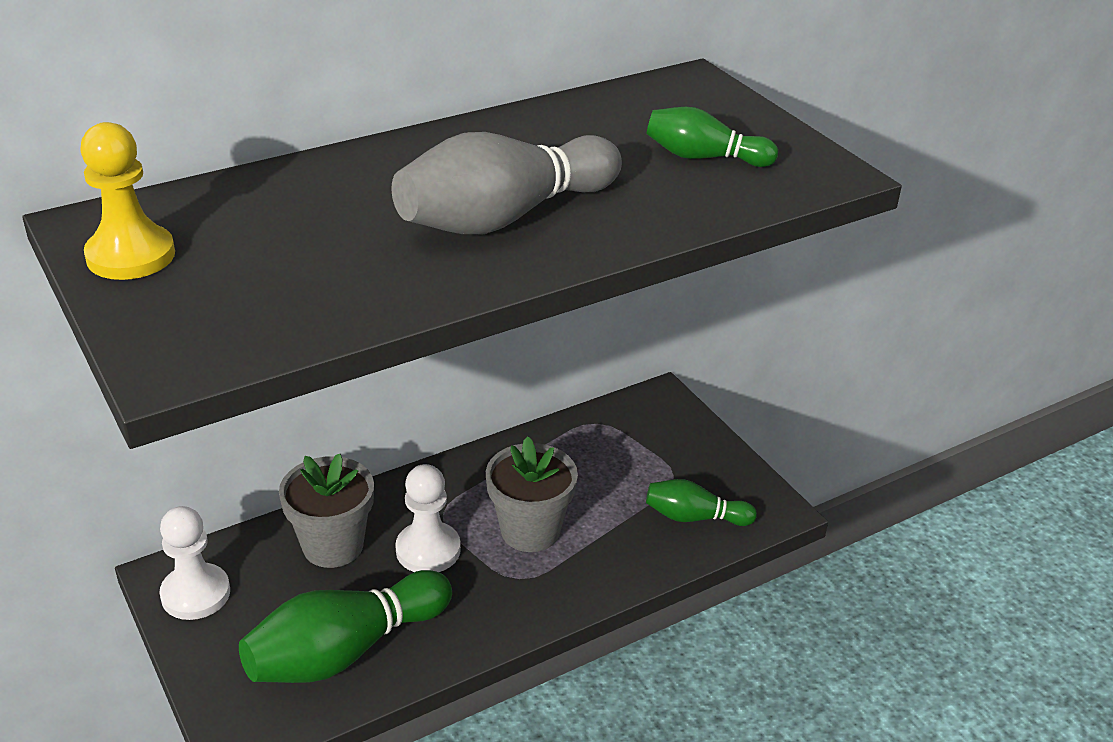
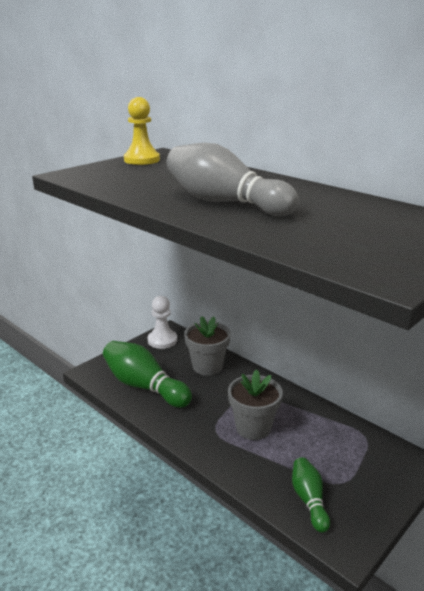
camera: 75 degrees right, 10 degrees down
white pawn [395,464,461,572] -> none
green bowling pin [646,107,778,167] -> none

